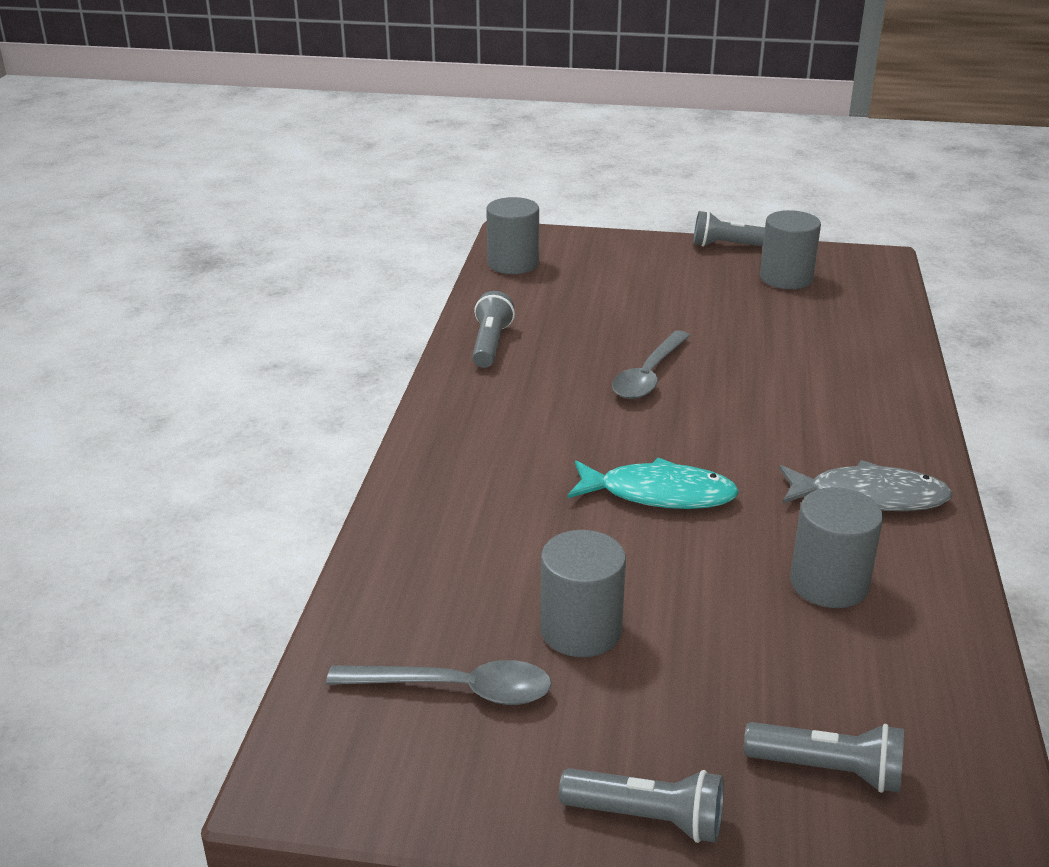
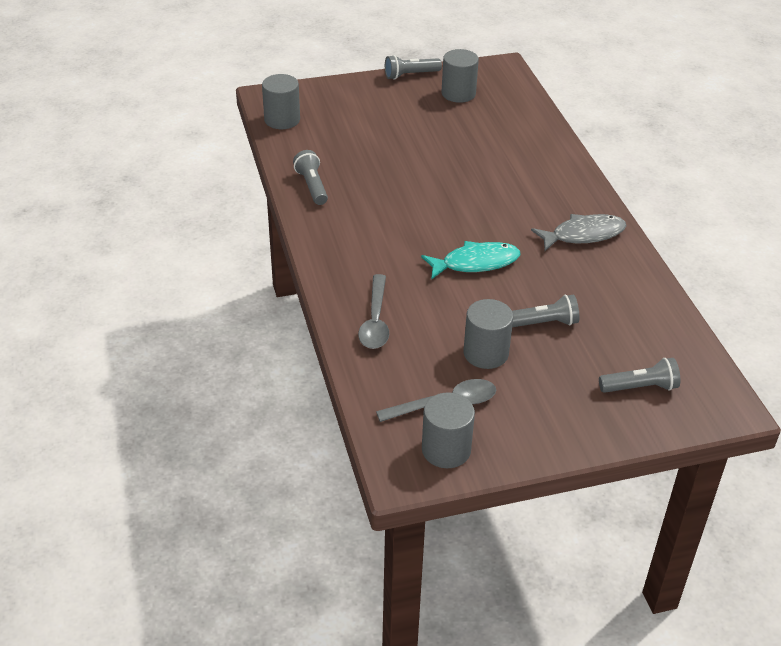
camera: 25 degrees left, 10 degrees up
grey flashlight [559,768,724,843] -> grey flashlight moved to [512,294,579,327]
grey spoon [612,330,690,399] -> grey spoon moved to [358,274,389,349]
grey cylinder [790,487,883,608] -> grey cylinder moved to [422,392,475,468]

